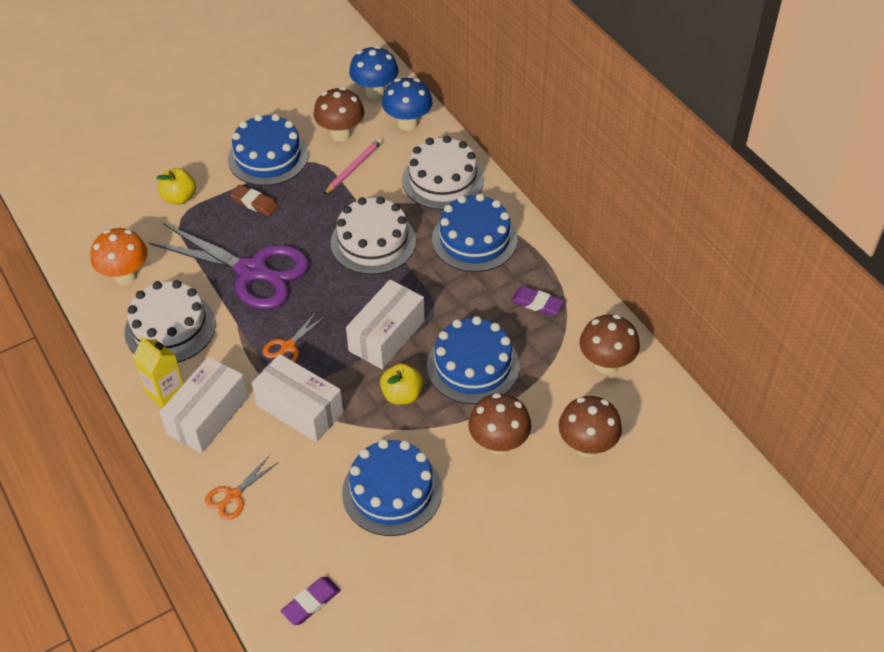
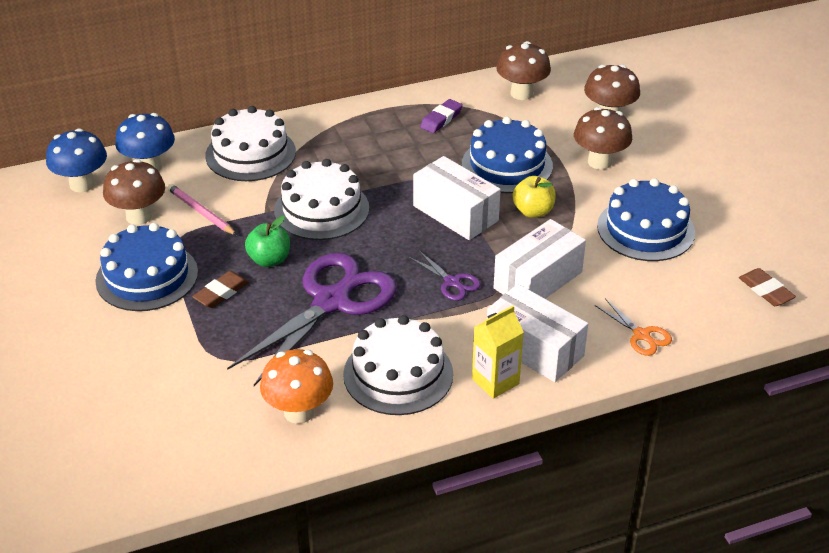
camera: 80 degrees left, 10 degrees down
yellow apple [157,168,196,205] -> none
orange scissors [263,311,326,362] -> purple scissors [409,251,481,301]
purple eraser [281,577,341,625] -> brown eraser [739,268,796,306]
blue cake [432,194,517,272] -> none
none -> green apple [245,216,290,267]

